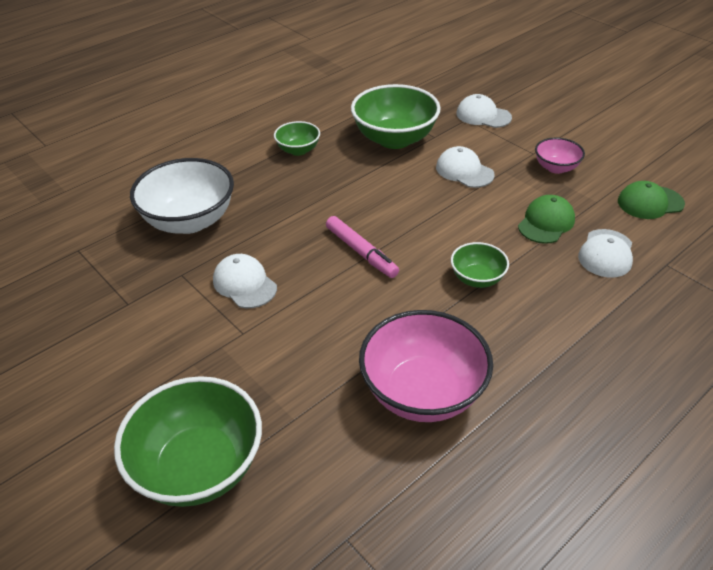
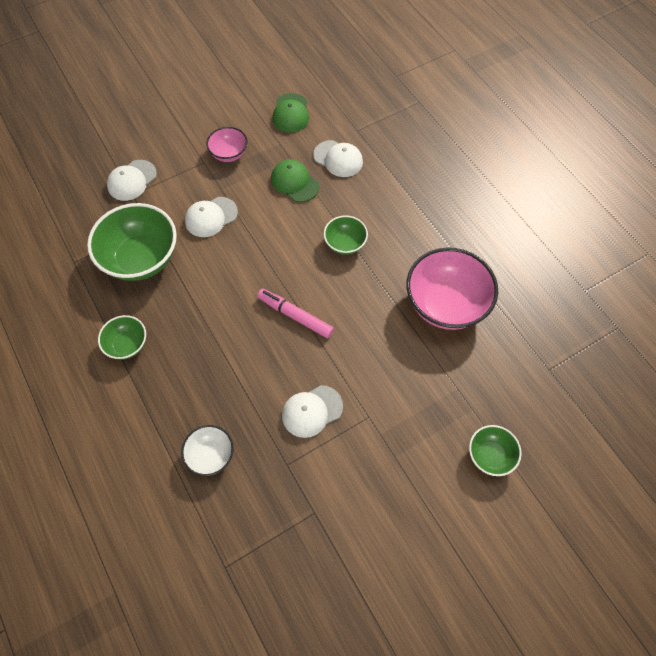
camera: 80 degrees left, 20 degrees up
green bowl [114,376,262,507] -> green bowl [469,425,521,476], size x0.52
white bowl [130,158,234,234] -> white bowl [181,425,234,476], size x0.52
pink marker [326,216,399,278] -> pink marker turned 120 degrees counterclockwise [257,289,334,338]

